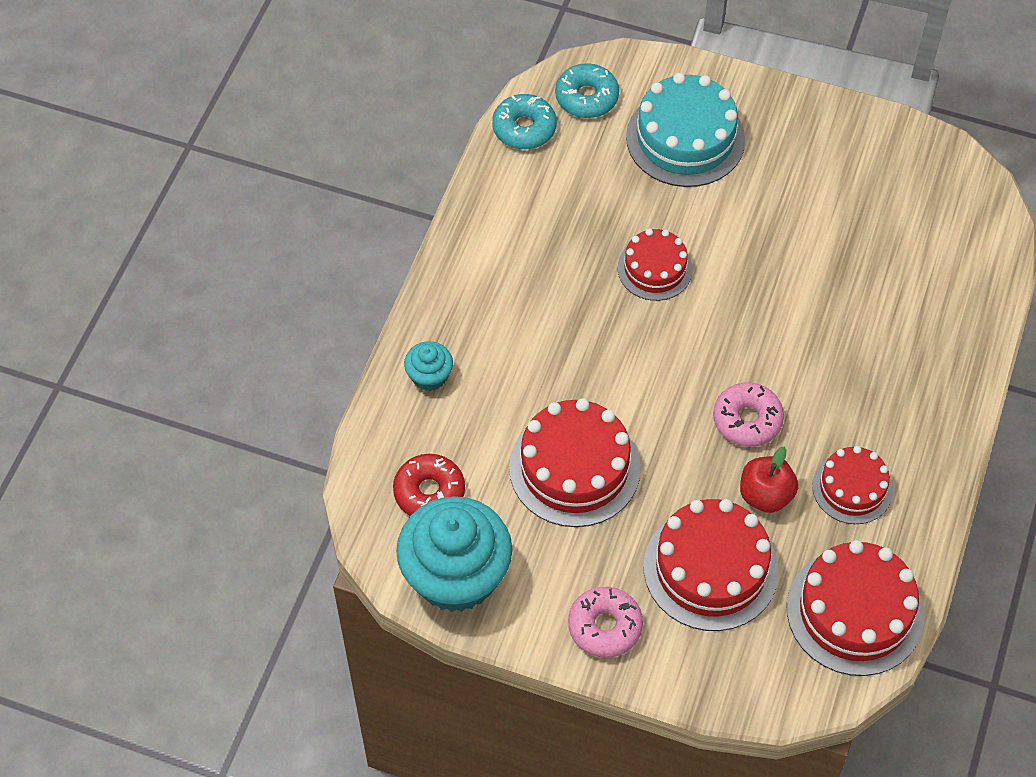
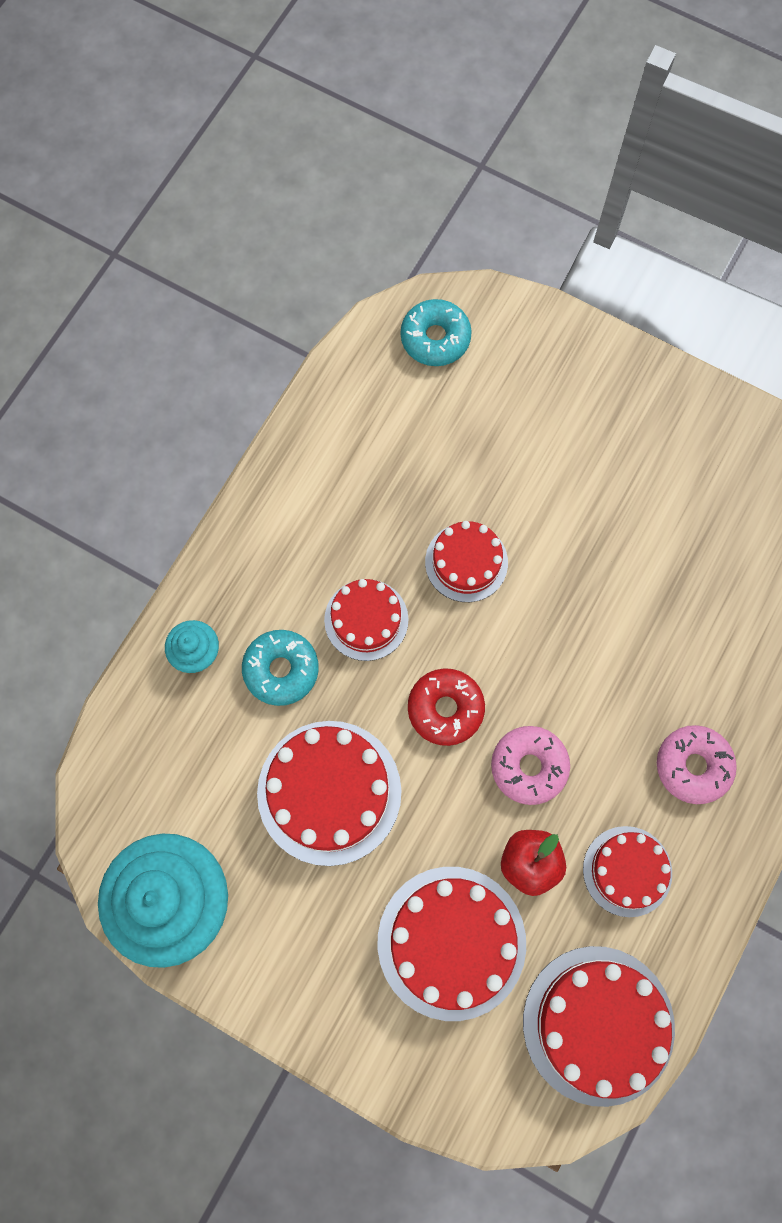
camera: 10 degrees right, 15 degrees up
red donut [393,454,465,516] -> red donut moved to [408,668,485,746]
turquoise donut [492,94,557,149] -> turquoise donut moved to [242,630,319,706]
pink donut [568,587,643,658] -> pink donut moved to [657,725,737,804]
turquoise cake [626,73,745,187] -> none
none -> red cake [324,579,409,661]

